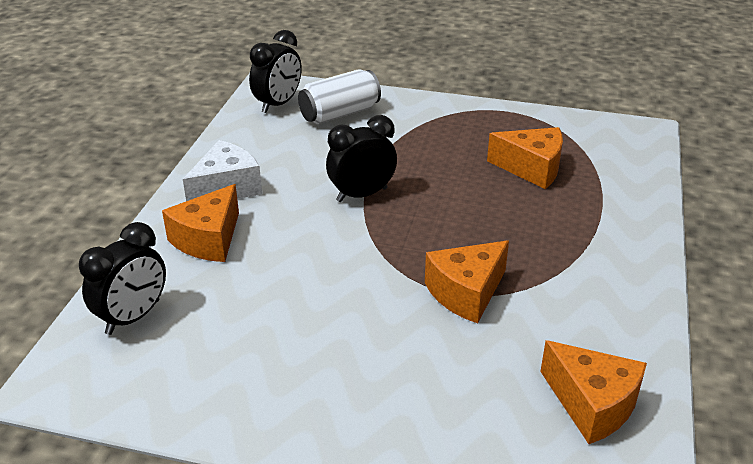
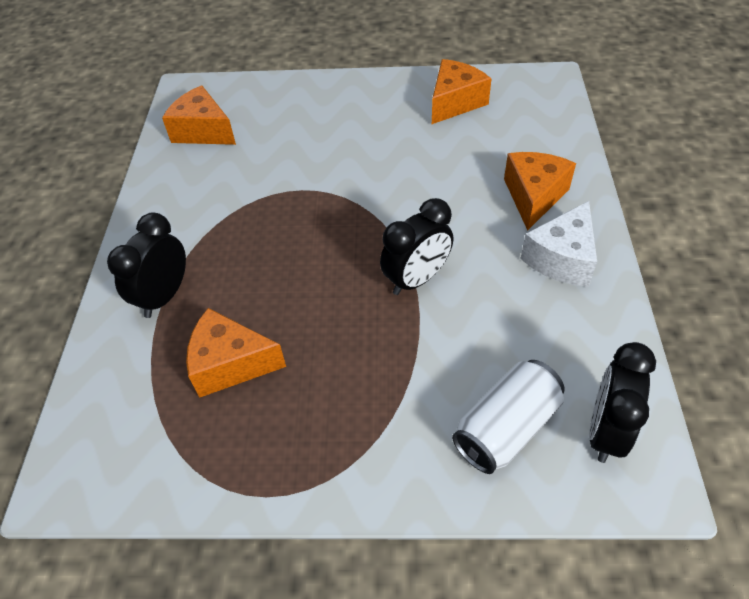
camera: 170 degrees right, 15 degrees up
black clock [79,222,166,335] -> black clock moved to [107,213,186,318]
orange cheese [425,240,509,323] -> orange cheese moved to [432,59,492,124]

